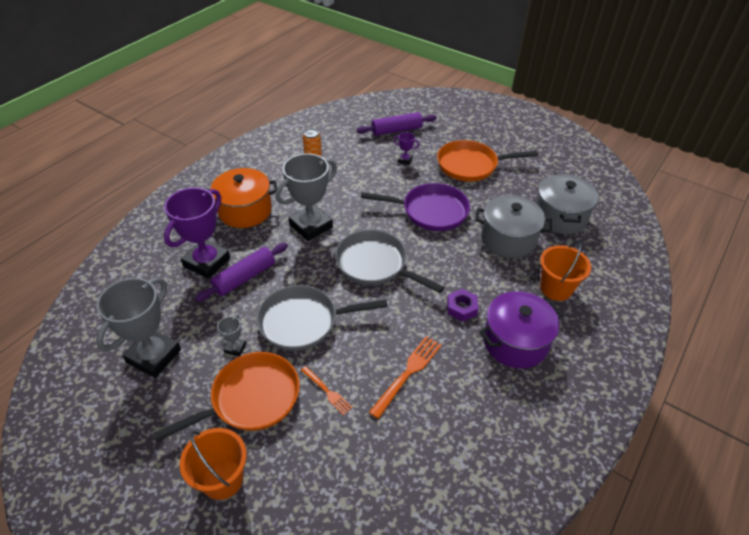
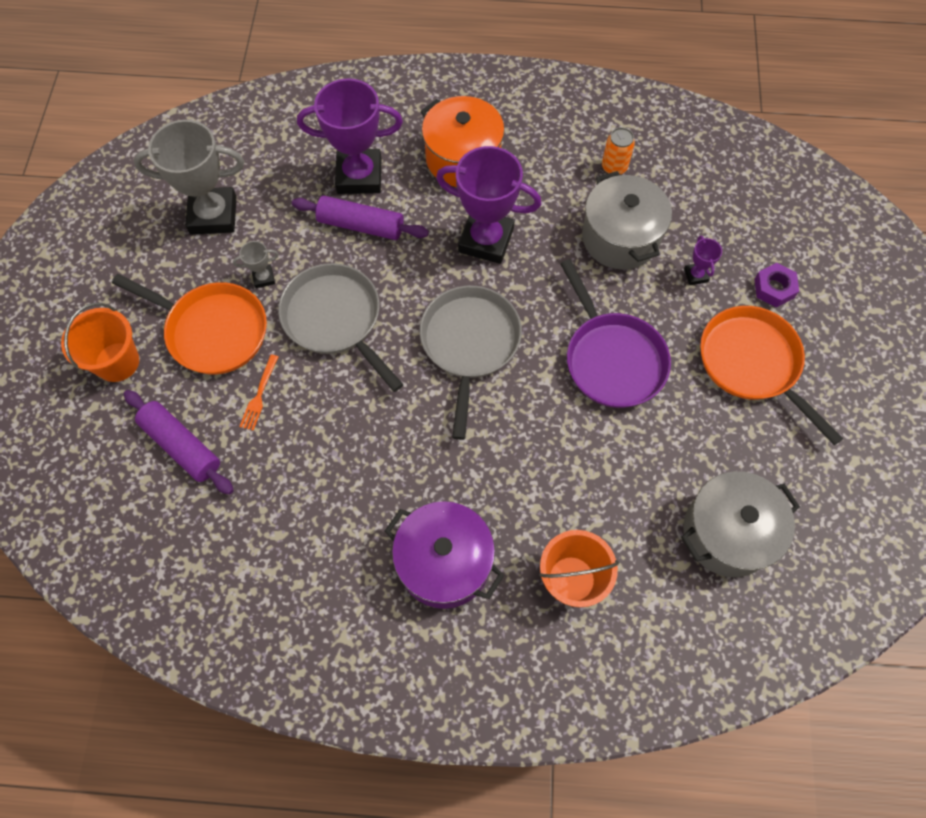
camera: 60 degrees right, 20 degrees up
grey trophy [276,153,337,241] -> purple trophy [436,146,541,264]
purple rolling pin [357,112,437,136] -> purple rolling pin moved to [124,390,234,495]
orange fork [369,336,442,419] -> none
purple nut [447,289,479,321] -> purple nut moved to [754,263,799,307]
grey pot [475,195,552,258] -> grey pot moved to [582,171,672,270]

